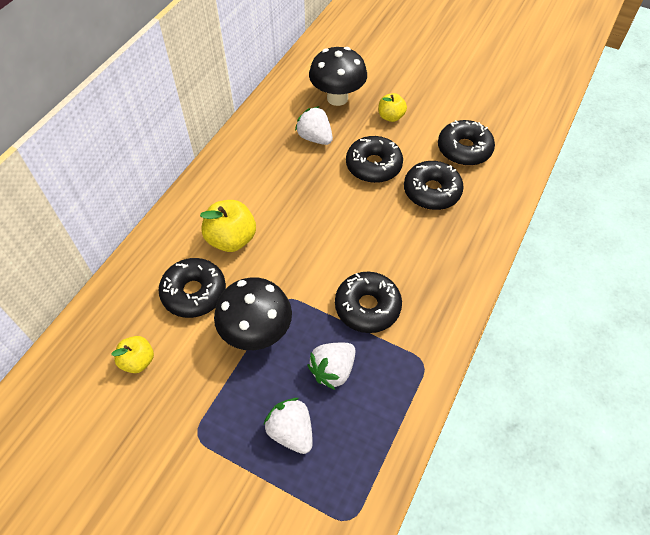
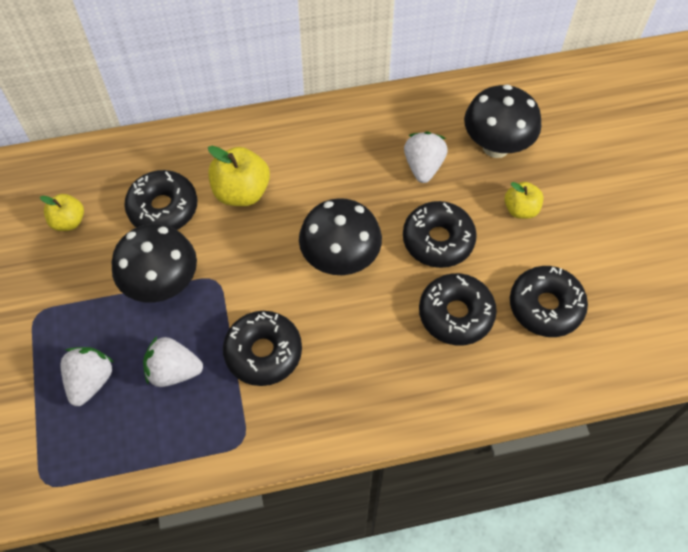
camera: 50 degrees right, 5 degrees up
none -> black mushroom [299,198,382,275]

